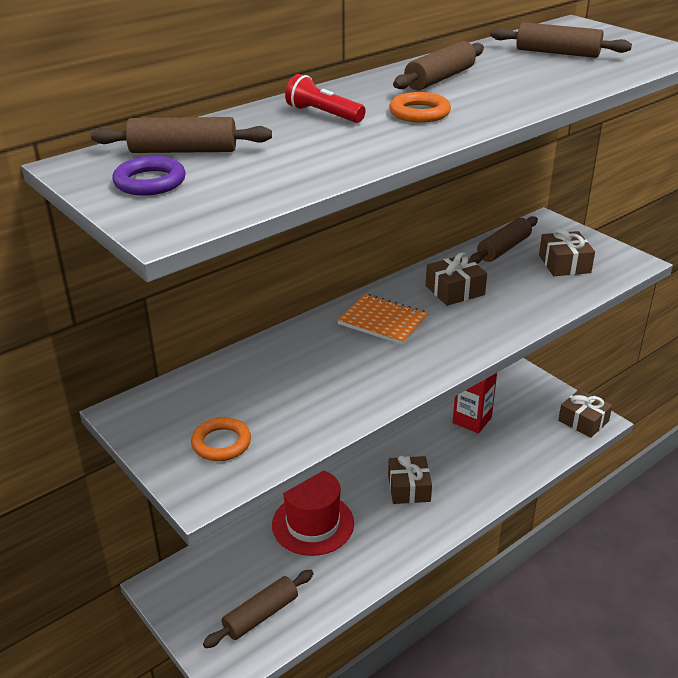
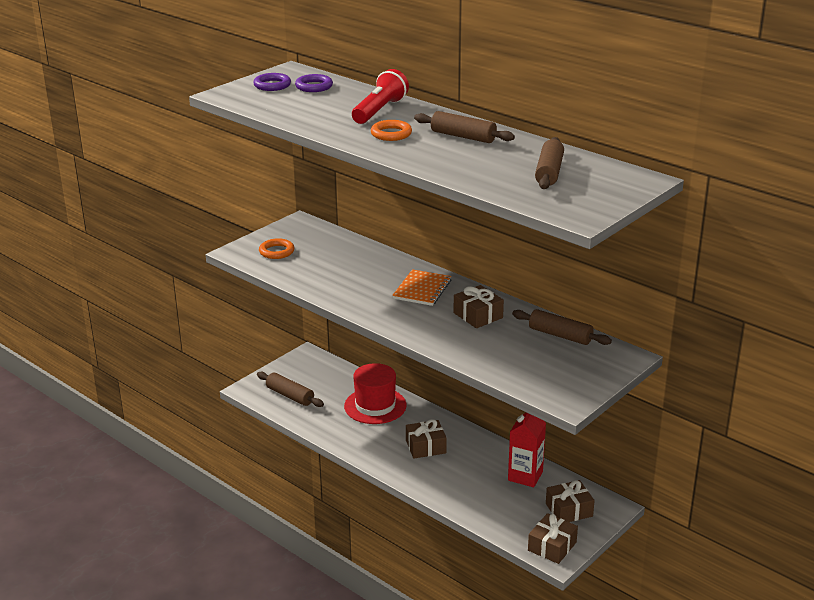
camera: 80 degrees right, 5 degrees down
brown rolling pin [91,117,272,153] -> purple ring [295,74,333,92]
red flashlight [285,74,366,123] -> red flashlight [352,69,409,124], size x1.51
brown gift [539,228,595,276] -> brown gift moved to [546,480,595,522]

